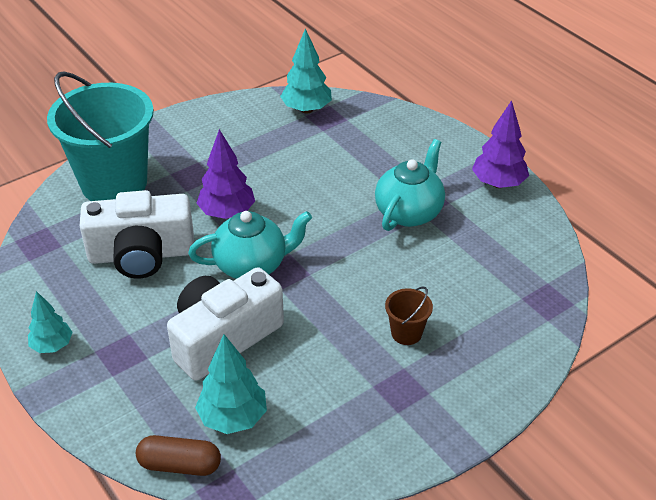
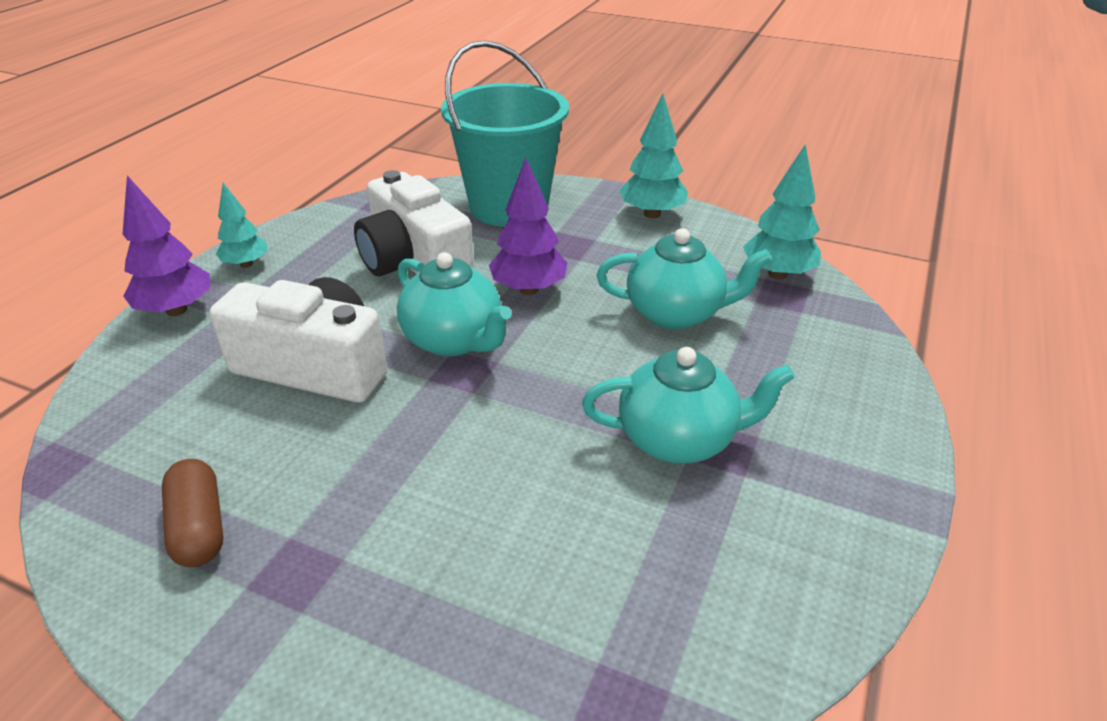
camera: 60 degrees right, 5 degrees down
brown capsule [136,435,221,476] -> brown capsule moved to [162,459,223,567]
turquoise tree [195,334,267,434] -> turquoise tree moved to [620,94,688,218]
brown bucket [385,286,433,345] -> none
purple tree [472,100,529,188] -> purple tree moved to [123,176,210,316]
none -> turquoise teapot [596,228,772,329]

